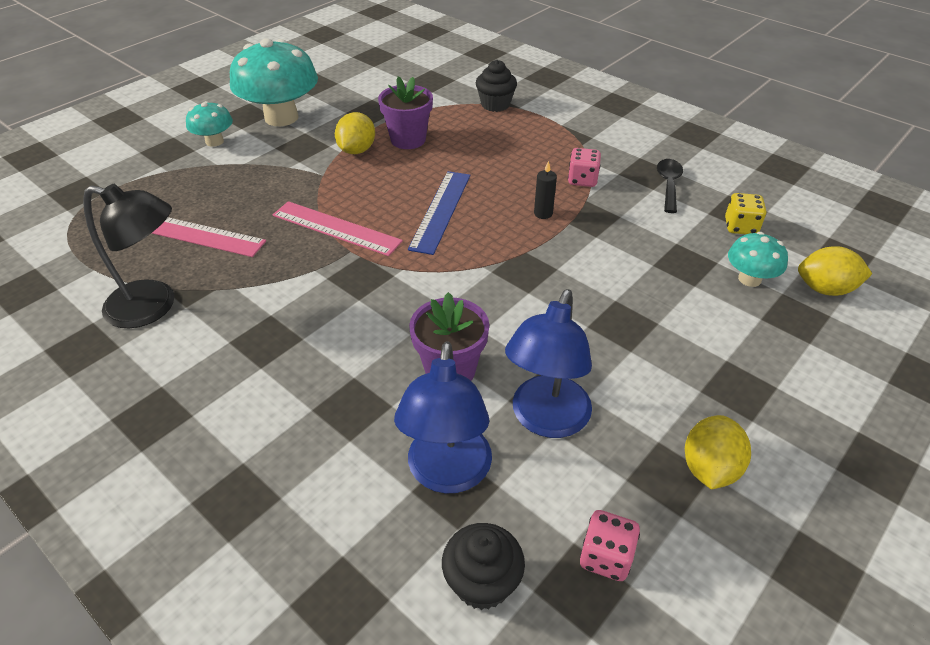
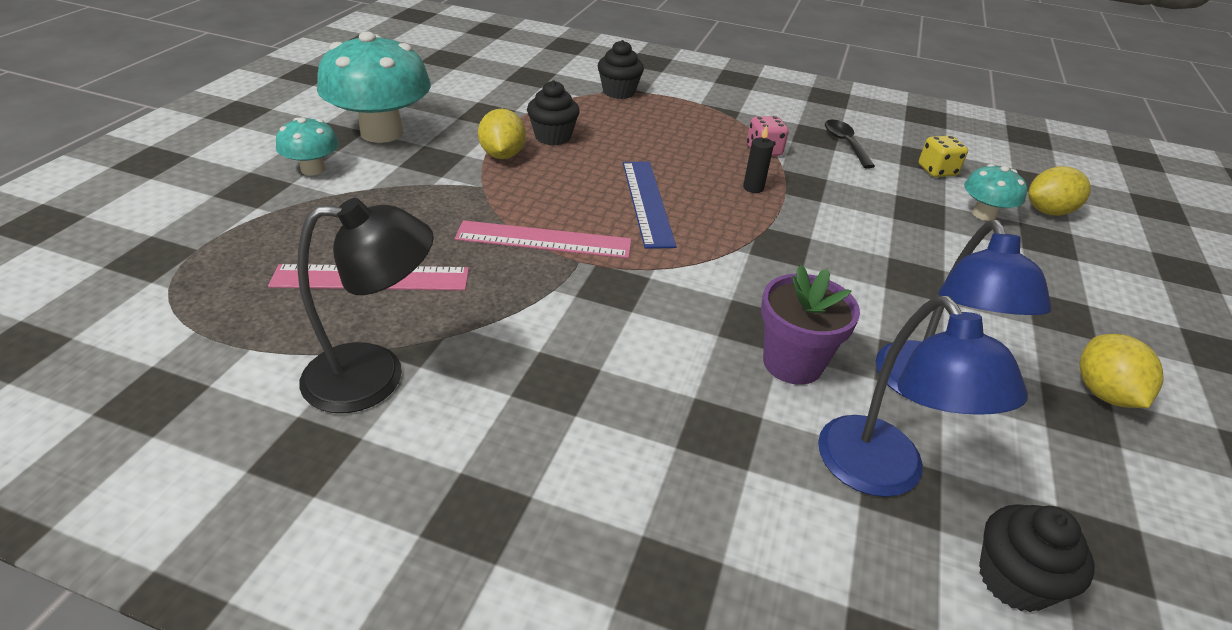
camera: 25 degrees left, 5 degrees down
purple flower pot [378,76,433,149] -> black cupcake [527,80,580,146]
pink dice [580,510,640,581] -> none

